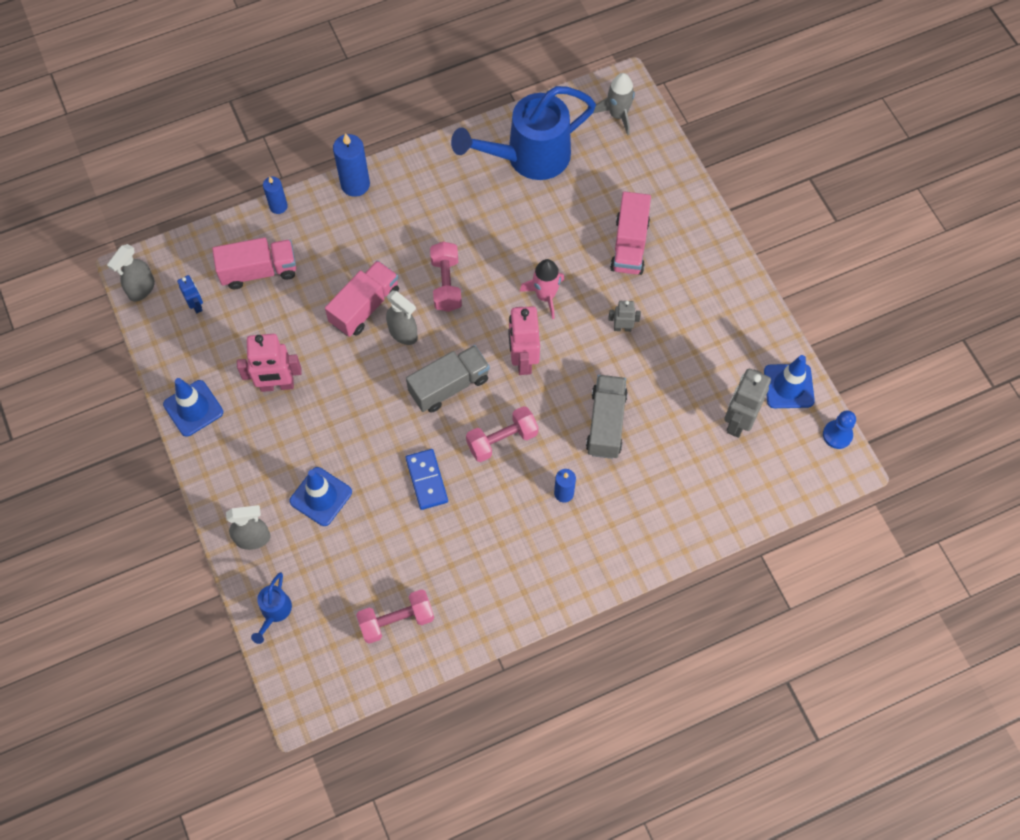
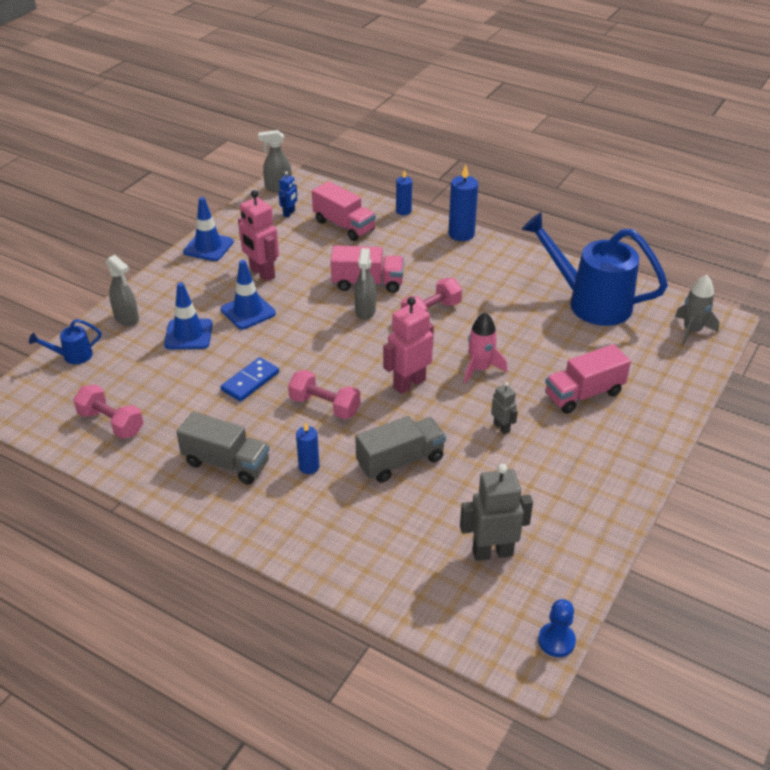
camera: 55 degrees right, 25 degrees down
grey truck [406,345,490,413] -> grey truck moved to [176,411,270,485]
blue traffic cone [764,355,815,408] -> blue traffic cone moved to [221,260,276,329]

